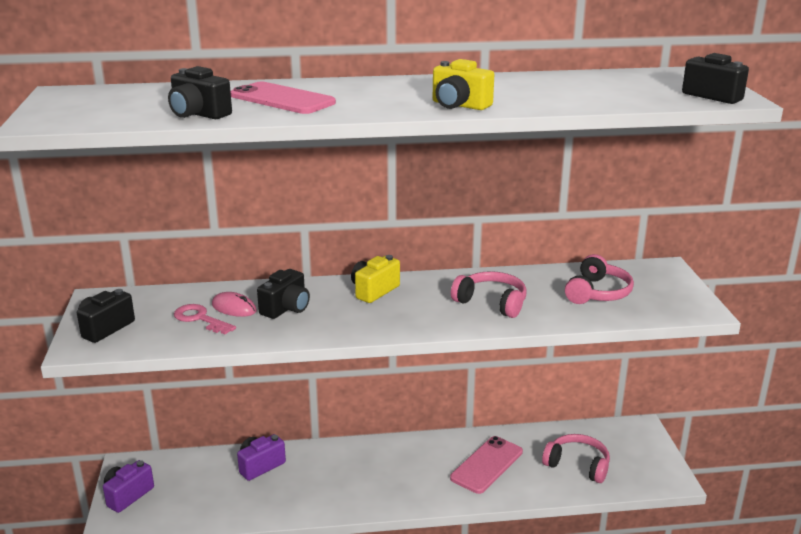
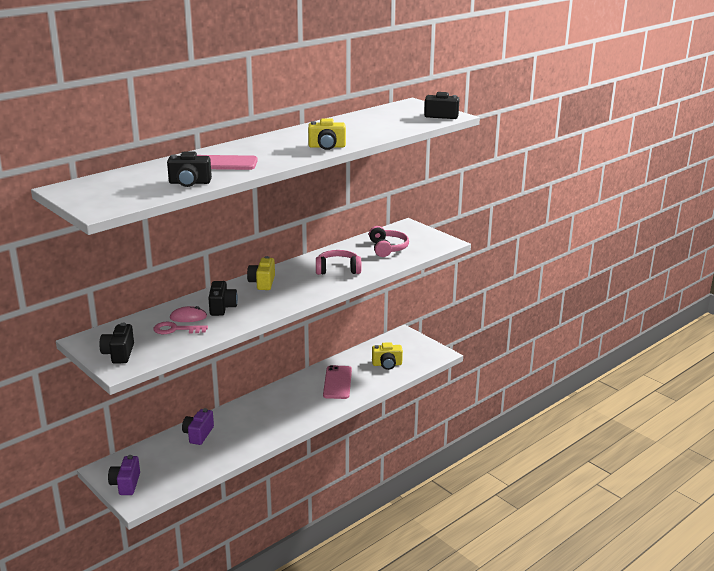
camera: 35 degrees left, 0 degrees up
pink headphones [542,434,610,483] -> yellow camera [372,342,403,370]

